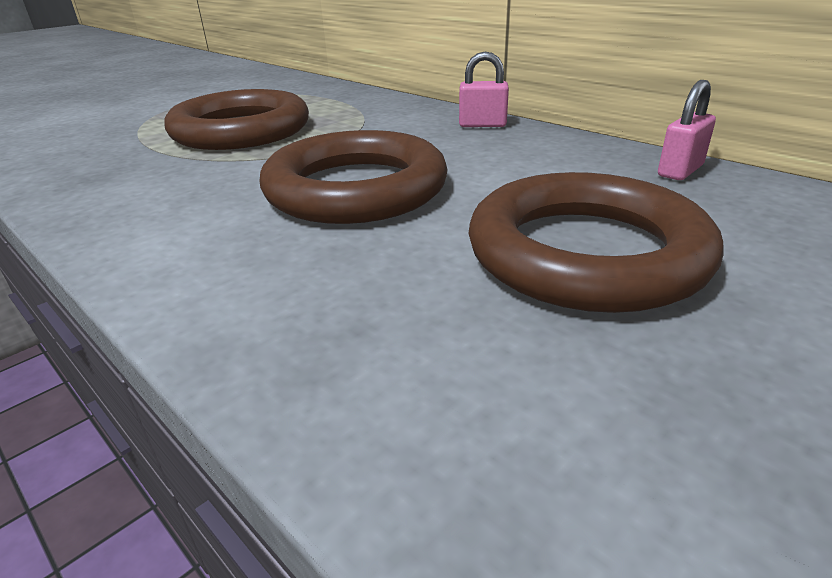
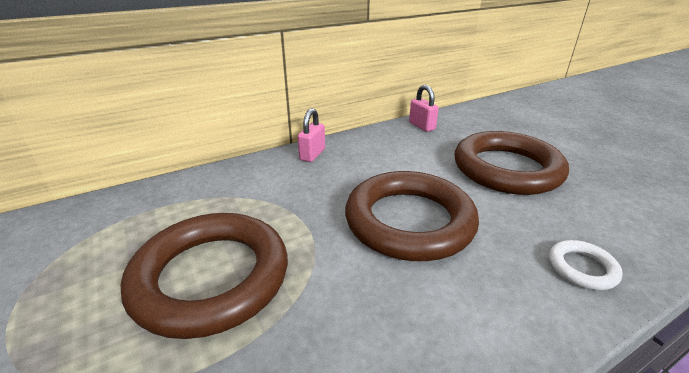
camera: 75 degrees left, 0 degrees up
none -> white ring [549,240,623,290]

